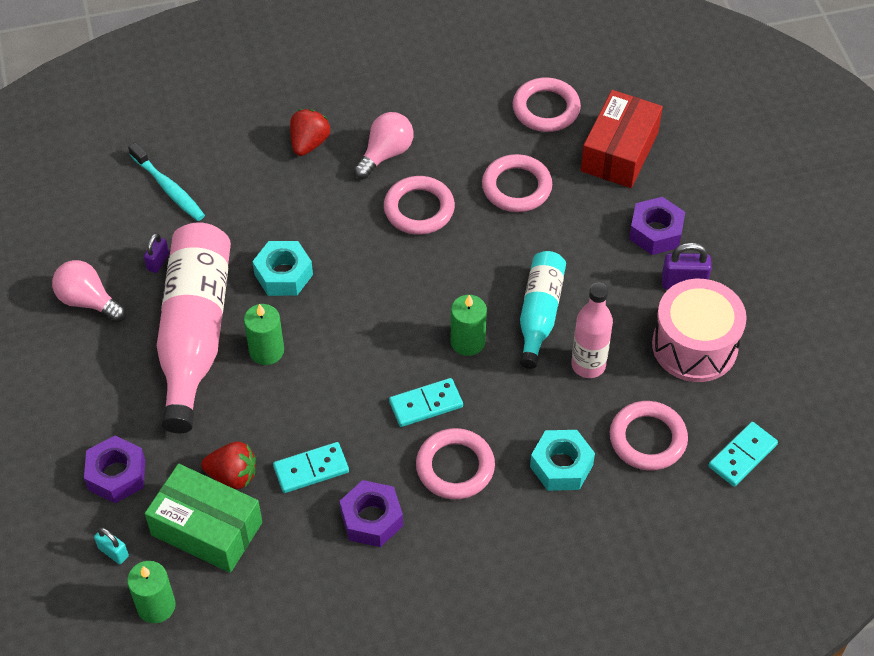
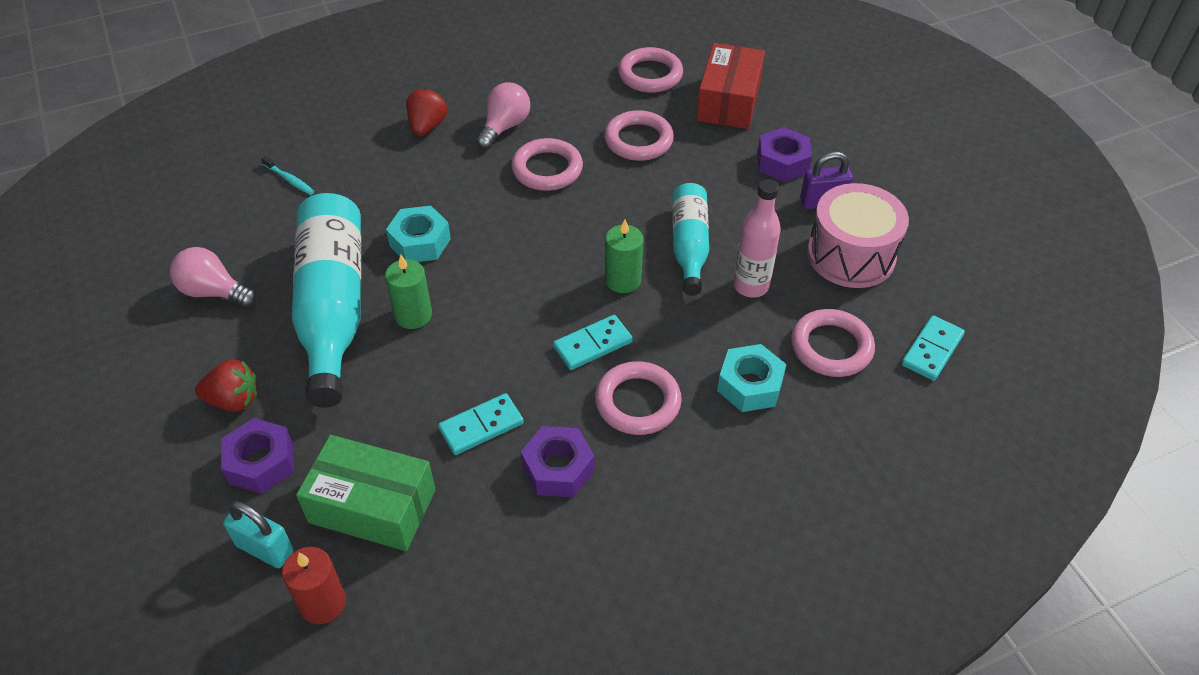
camera: 10 degrees left, 5 degrees down
turquoise padlock [94,527,129,564] -> turquoise padlock [223,501,294,568], size x1.56
green candle [127,561,176,623] -> red candle [282,547,346,624]
turquoise toothbrush [128,142,205,221] -> turquoise toothbrush [261,156,314,195], size x0.61
purple padlock [144,233,169,273] -> none
pink bottle [157,222,231,433] -> turquoise bottle [292,193,361,408]
red strawberry [201,442,256,489] -> red strawberry moved to [195,359,257,412]

